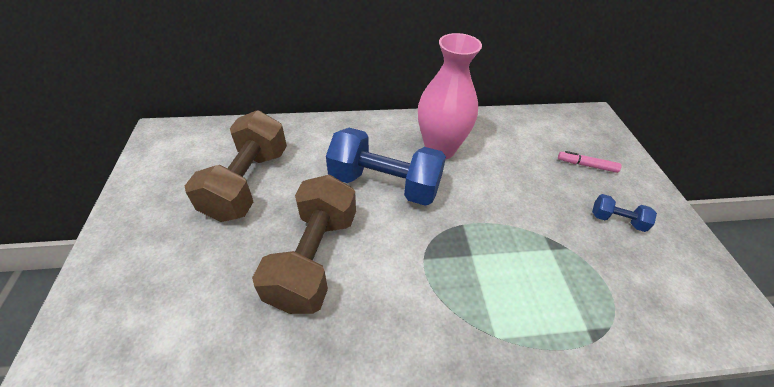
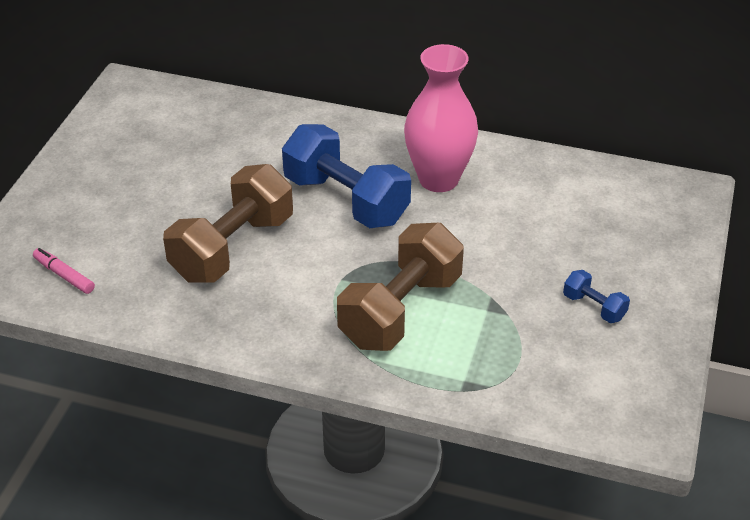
camera: 25 degrees right, 5 degrees down
brown dumbbell [185,110,287,222] -> brown dumbbell moved to [337,223,464,351]
pink marker [558,151,622,173] -> pink marker moved to [33,248,95,294]

